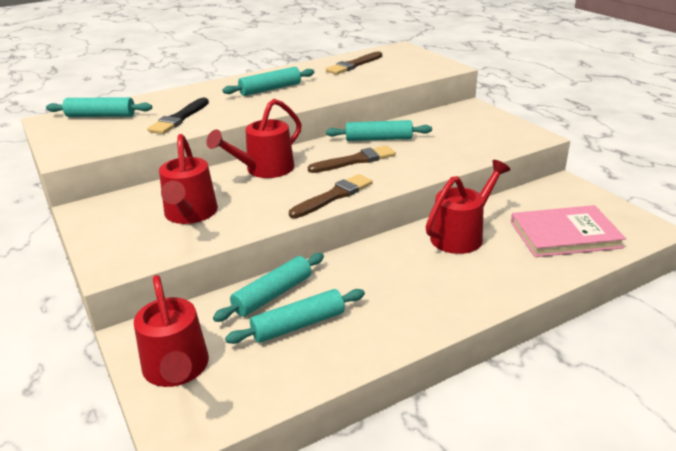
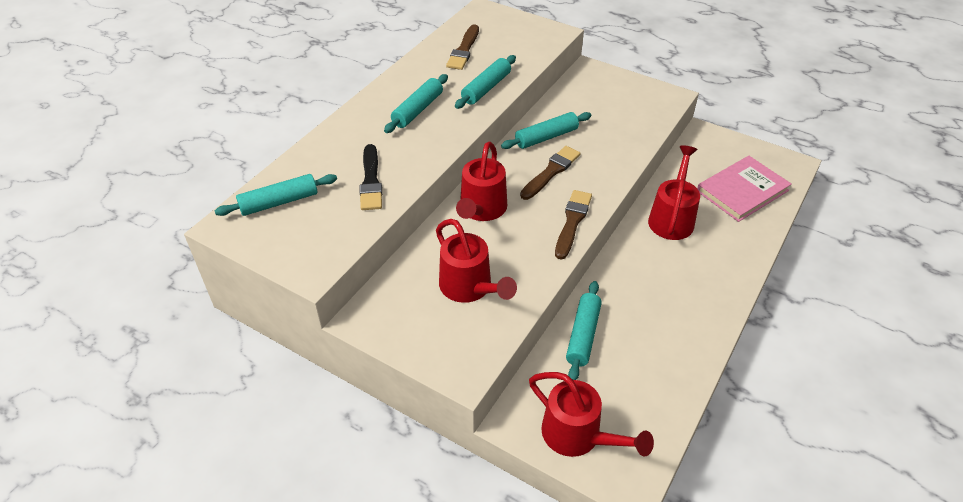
camera: 30 degrees left, 15 degrees up
turquoise rolling pin [225,289,365,344] -> turquoise rolling pin moved to [455,55,516,109]

